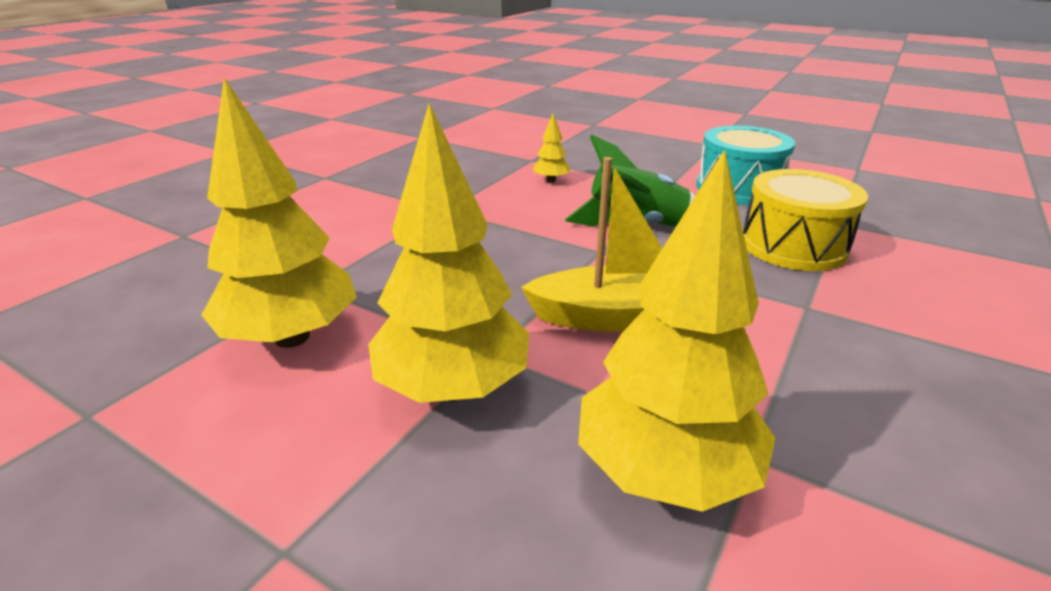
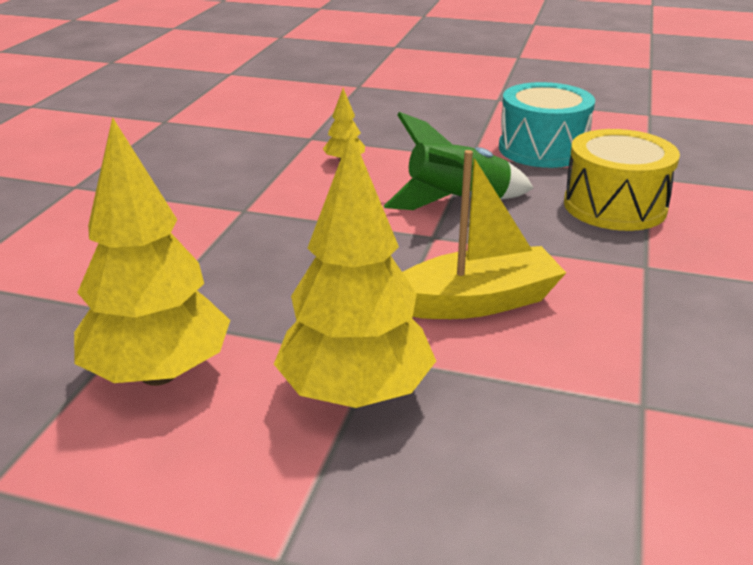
camera: 15 degrees left, 0 degrees up
yellow tree [578,150,776,512] -> none

